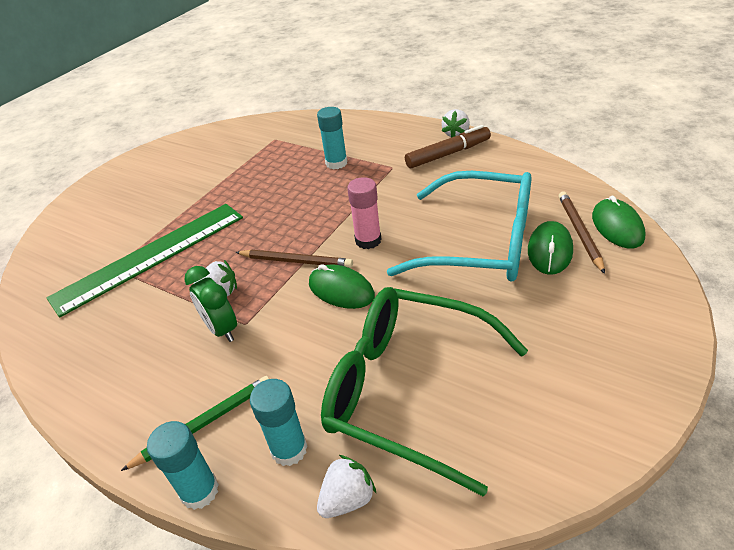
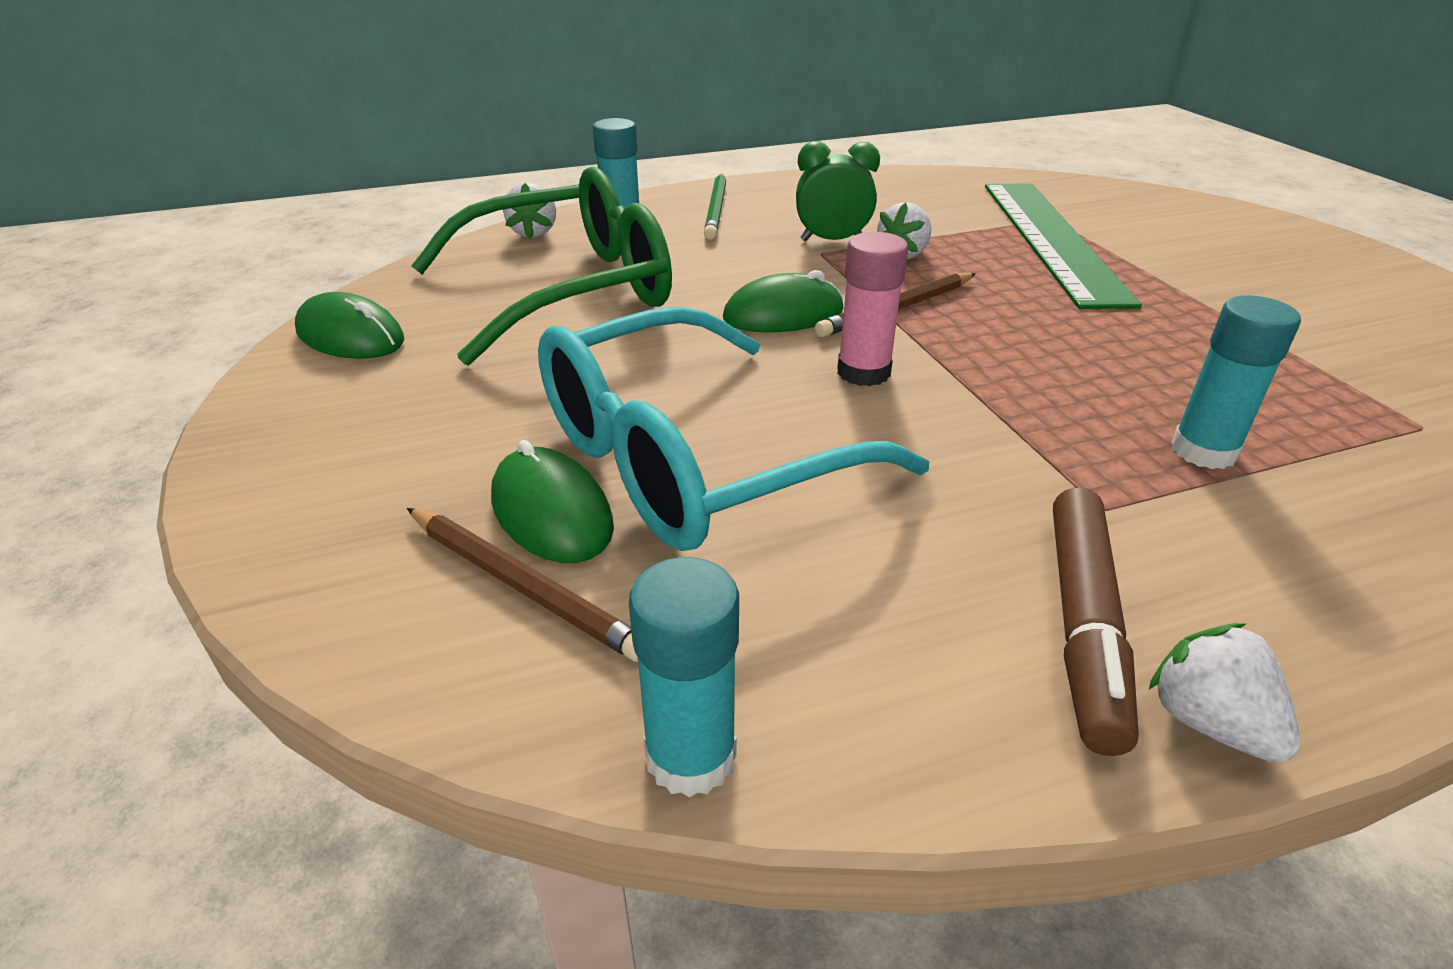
camera: 125 degrees right, 5 degrees down
turquoise glue stick [147,421,219,510] -> turquoise glue stick moved to [629,557,739,797]
green mouse [592,196,646,249] -> green mouse moved to [295,292,404,359]

